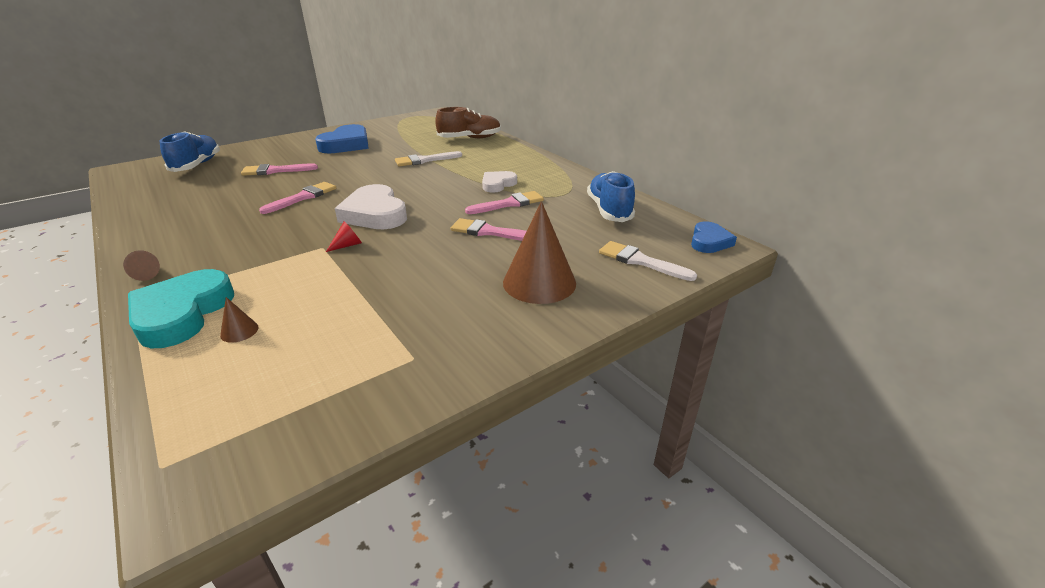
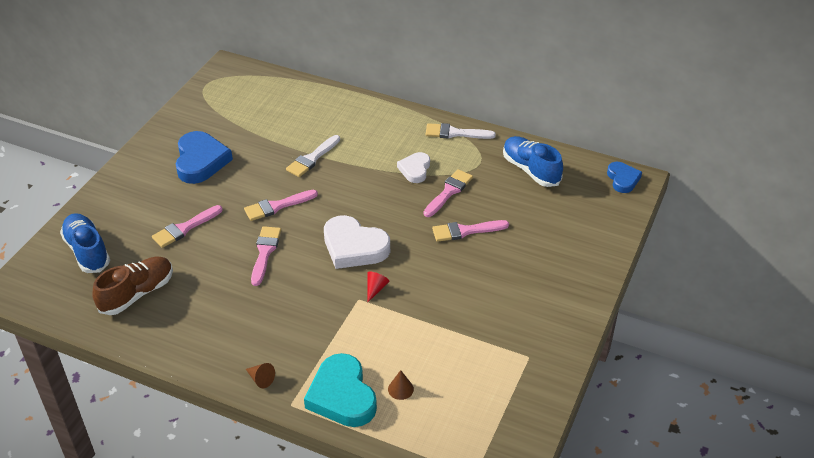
camera: 30 degrees left, 10 degrees up
brown shoe [435,107,501,138] -> brown shoe moved to [92,257,173,315]
brown cone [503,201,576,304] -> none
white brush [599,241,697,281] -> white brush moved to [425,123,496,139]
none -> pink brush [244,190,318,221]

